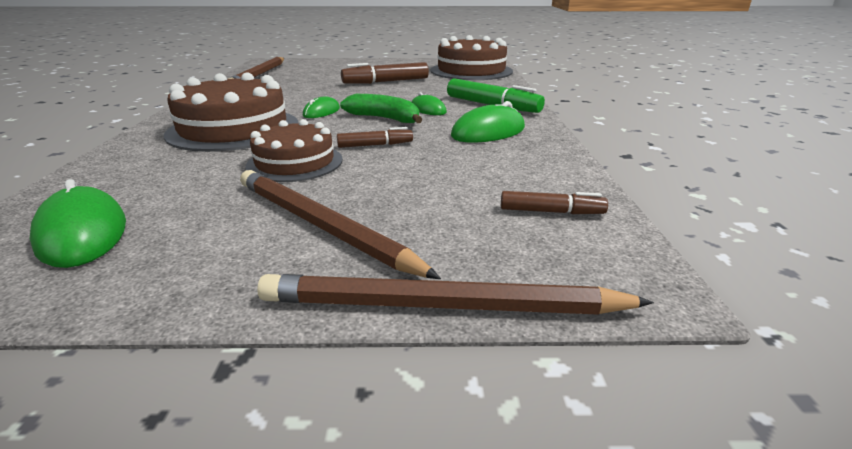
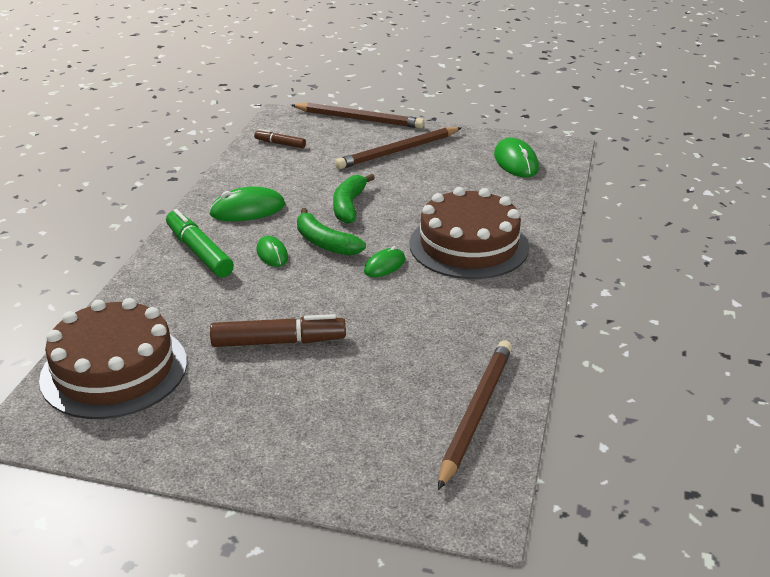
camera: 165 degrees left, 5 degrees up
brown pencil [240,170,441,279] -> brown pencil turned 90 degrees clockwise [335,127,461,169]
brown cake [245,119,343,182] -> none
brown marker [337,127,413,148] -> green banana [333,174,375,224]

